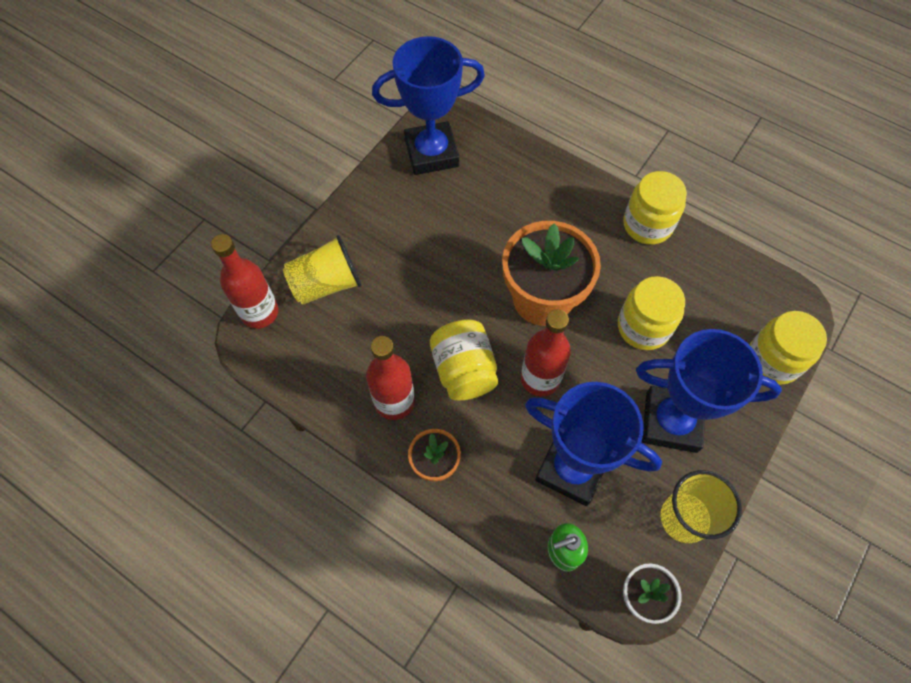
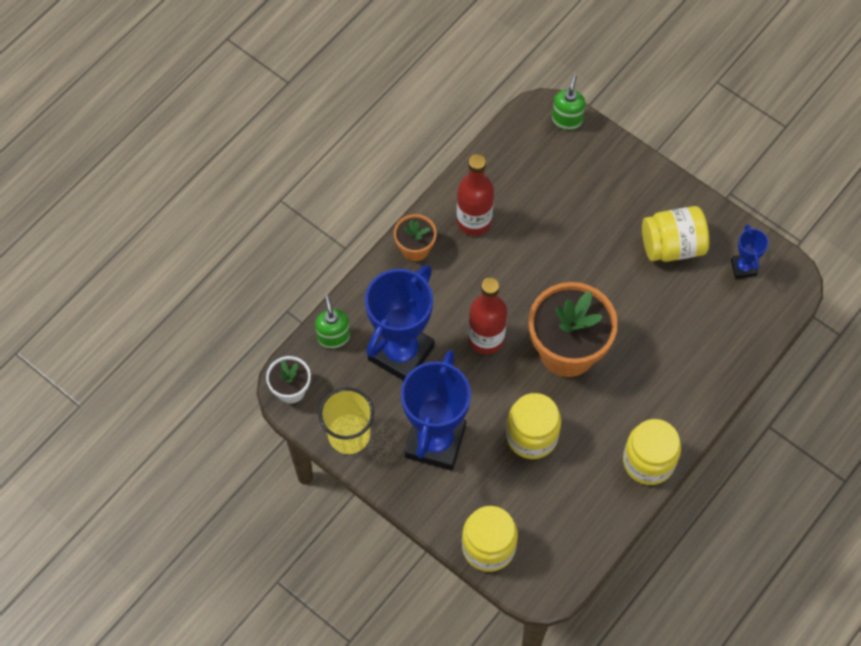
camera: 95 degrees right, 0 degrees up
red bottle [211,234,278,329] -> green soap dispenser [552,74,585,130]
yellow cup [283,235,361,305] -> none
blue trophy [372,36,485,175] -> blue trophy [731,224,769,279], size x0.46
yellow jar [430,319,498,400] -> yellow jar moved to [642,206,709,262]

